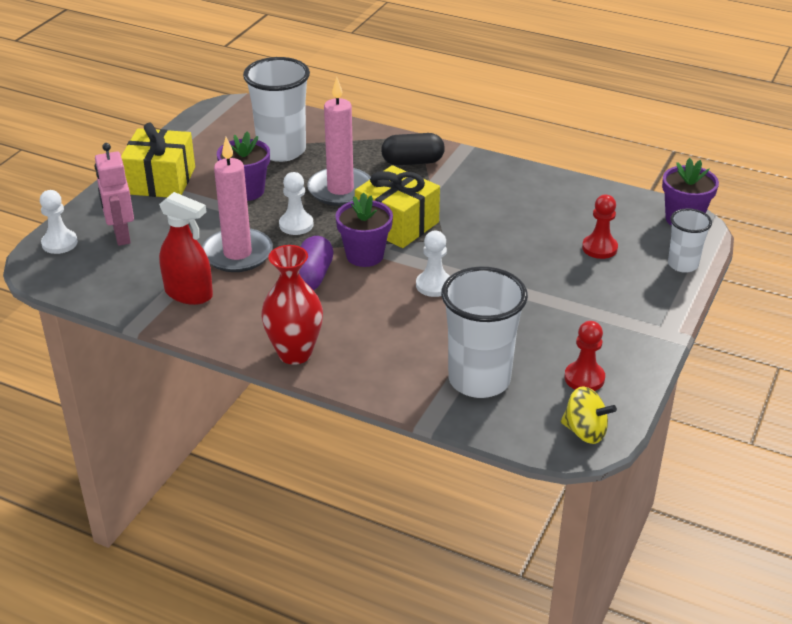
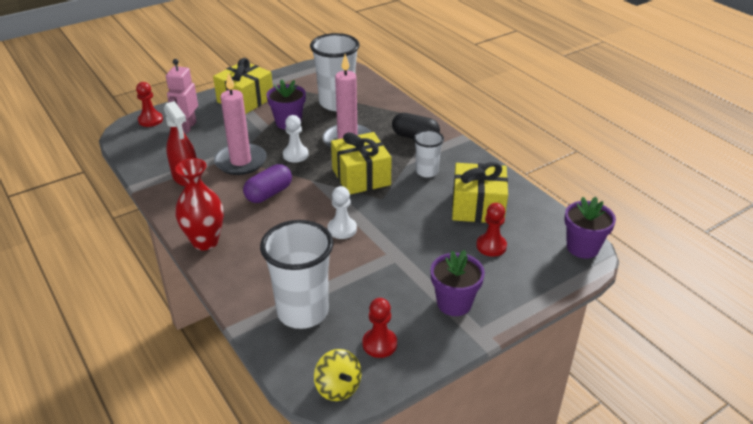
camera: 30 degrees right, 0 degrees up
white pawn [40,190,78,254] -> red pawn [136,82,163,127]
purple flower pot [335,192,393,267] -> purple flower pot moved to [430,250,485,316]
white cup [668,208,712,273] -> white cup moved to [414,130,444,178]
none -> yellow gift [452,162,508,224]

